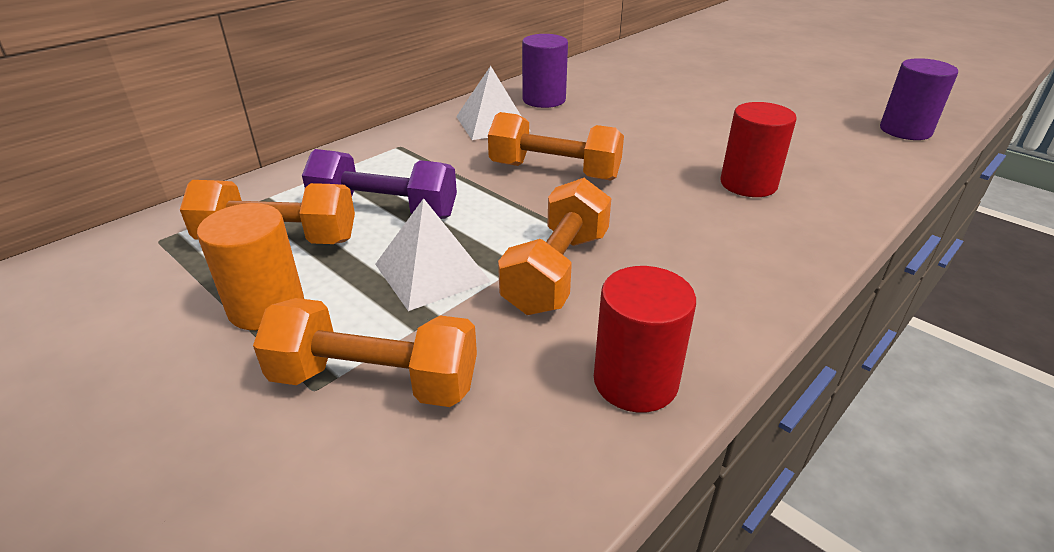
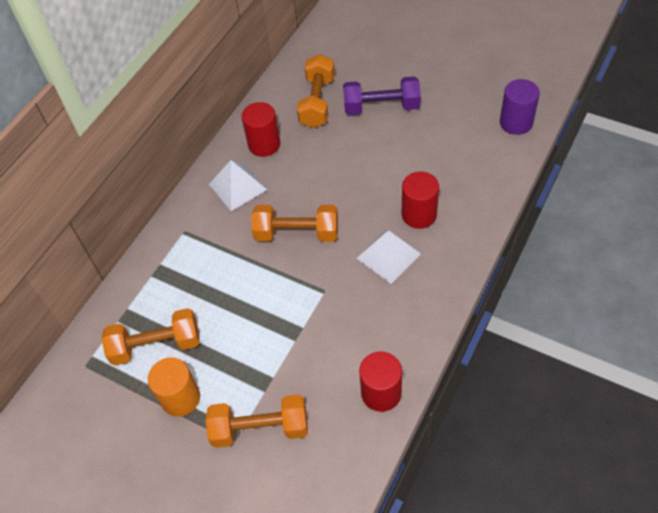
camera: 10 degrees left, 20 degrees up
purple dumbbell [302,149,457,219] -> purple dumbbell moved to [343,76,421,115]
white pyramid [375,198,491,311] -> white pyramid moved to [356,229,421,284]
orange dumbbell [498,178,611,315] -> orange dumbbell moved to [297,54,335,128]
purple cylinder [522,34,568,108] -> red cylinder [242,102,280,157]

